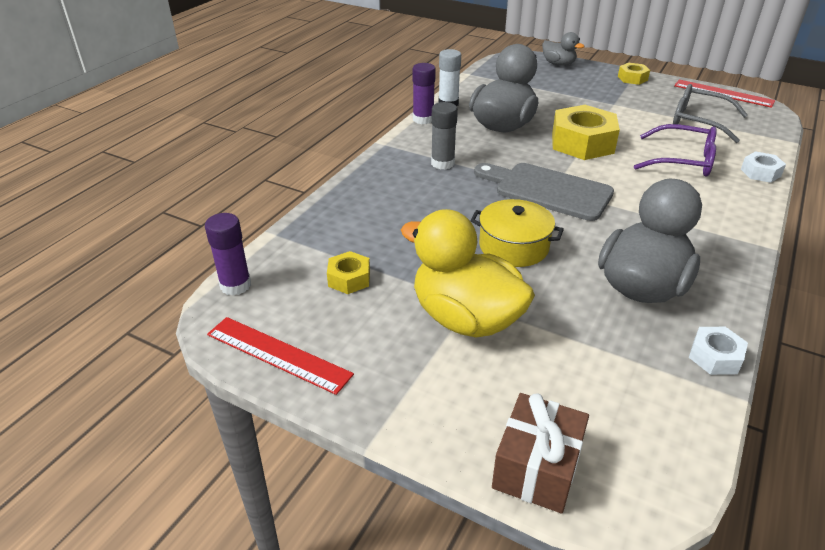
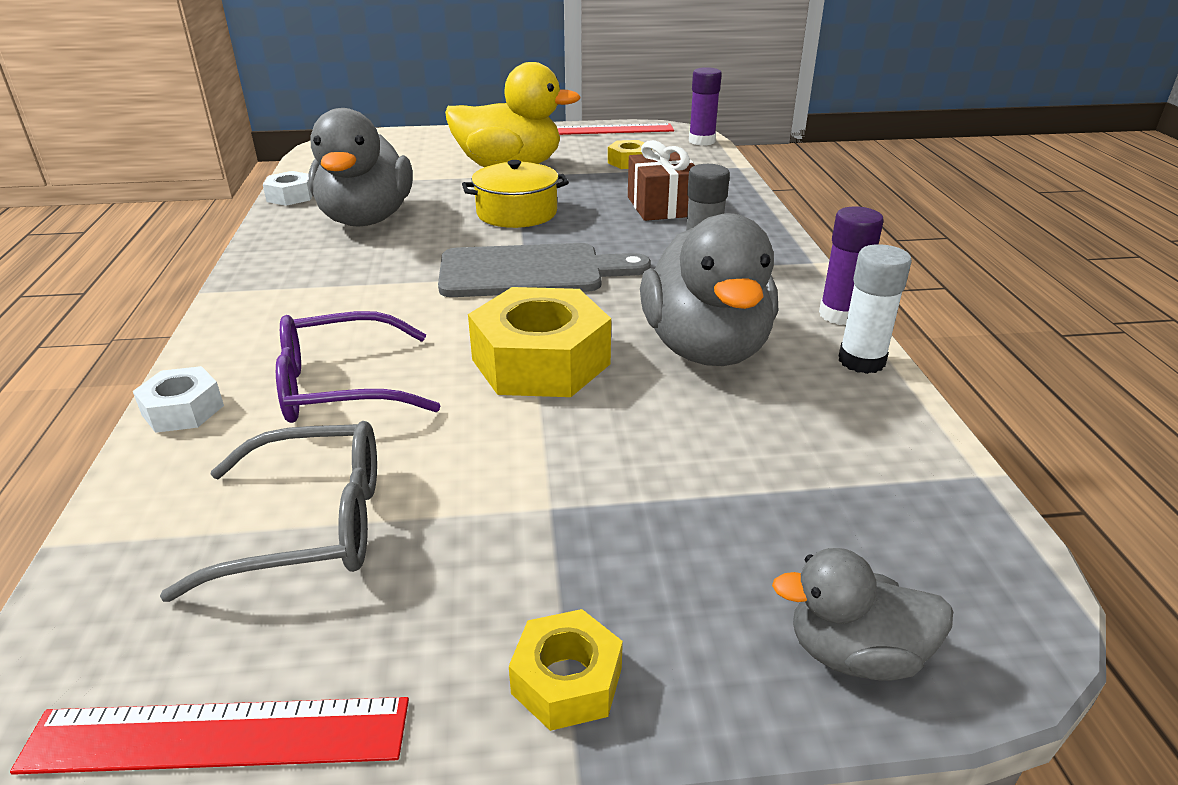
camera: 145 degrees right, 5 degrees down
brown gift [492,393,589,513] -> brown gift moved to [628,140,695,221]

